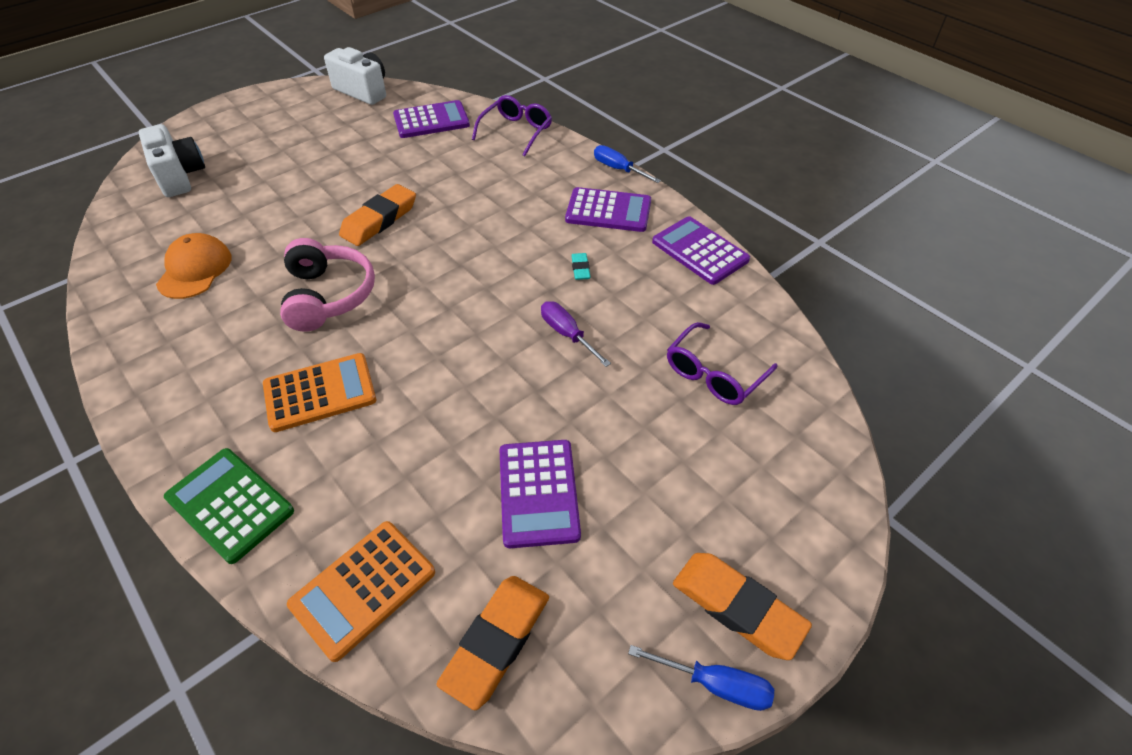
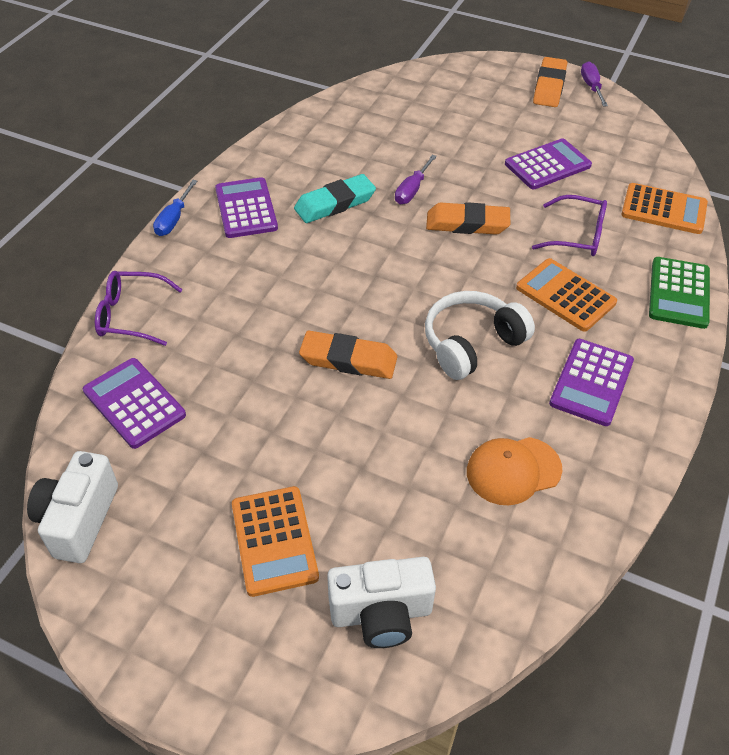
camera: 115 degrees left, 0 degrees up
white camera [139,124,205,197] -> white camera turned 135 degrees counterclockwise [327,557,436,648]
pink headphones [280,238,375,332] -> white headphones [425,291,535,380]
orange eraser [436,576,549,710] -> orange eraser moved to [426,202,510,235]
turquoise eraser [571,253,590,280] -> turquoise eraser [294,174,376,223], size x2.13
blue screwdriver [628,645,774,711] -> purple screwdriver [581,61,608,107]
purple calculator [652,216,750,285] -> purple calculator moved to [549,339,634,426]
purple glasses [667,322,778,405] -> purple glasses moved to [532,195,607,256]
none -> orange calculator [232,486,319,597]

